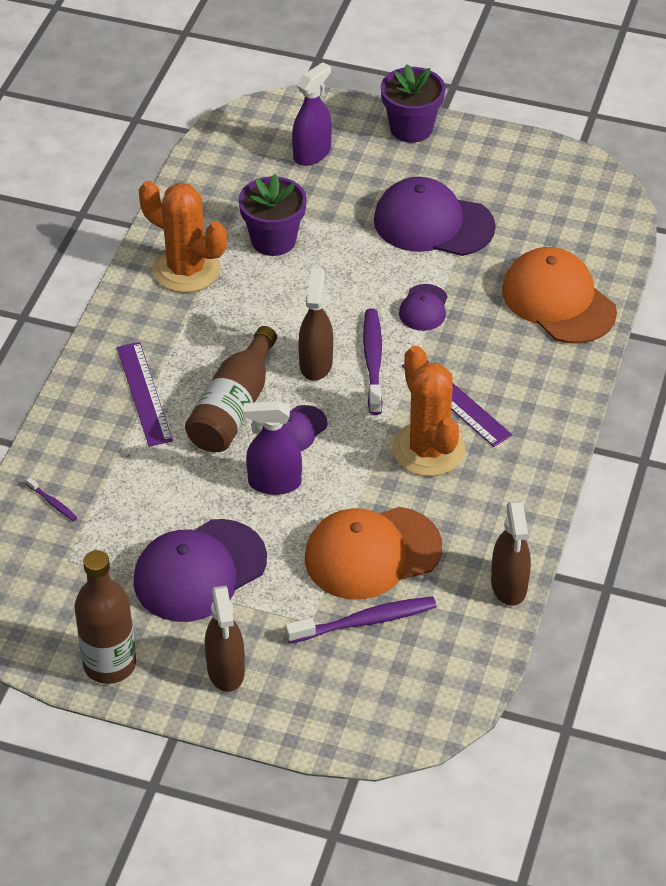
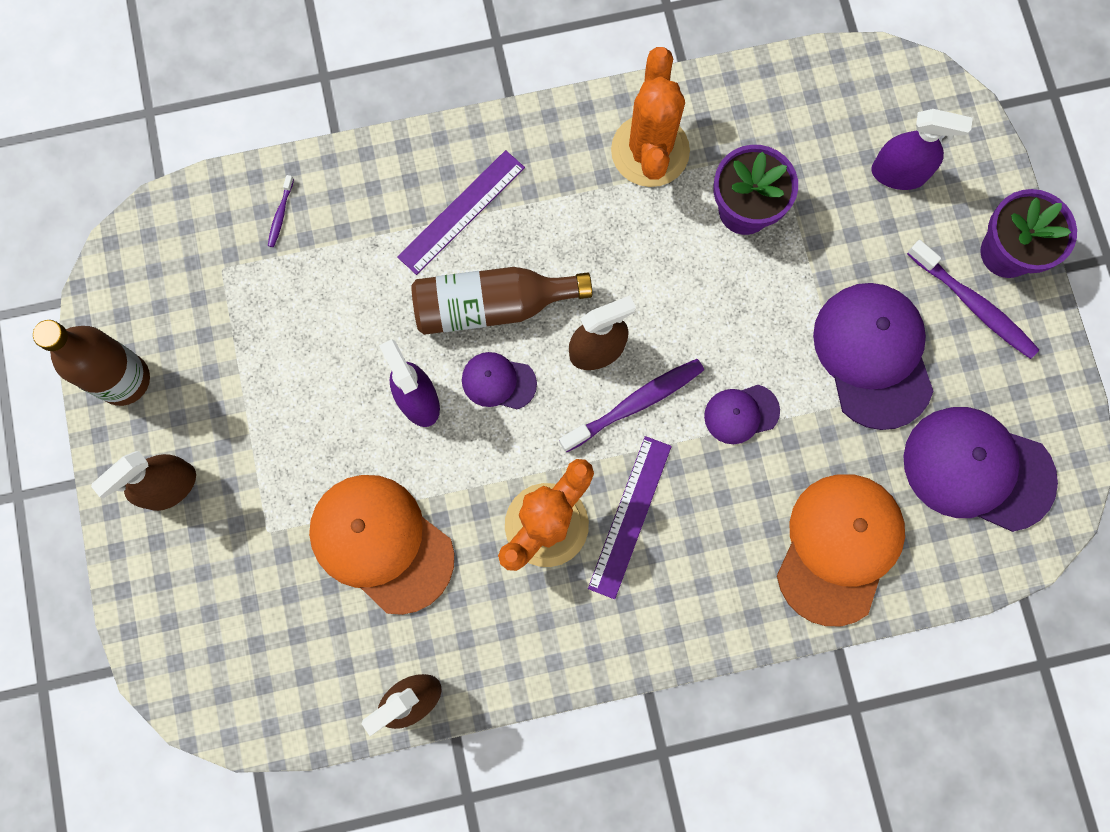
camera: 60 degrees right, 30 degrees up
purple cap [133,519,267,622] -> purple cap moved to [903,407,1058,532]
purple toothbrush [285,597,437,643] -> purple toothbrush moved to [907,240,1039,359]

